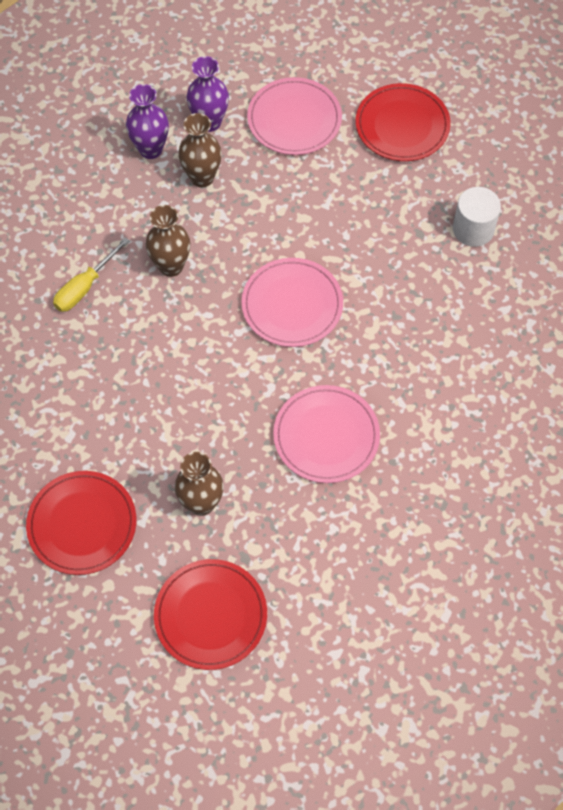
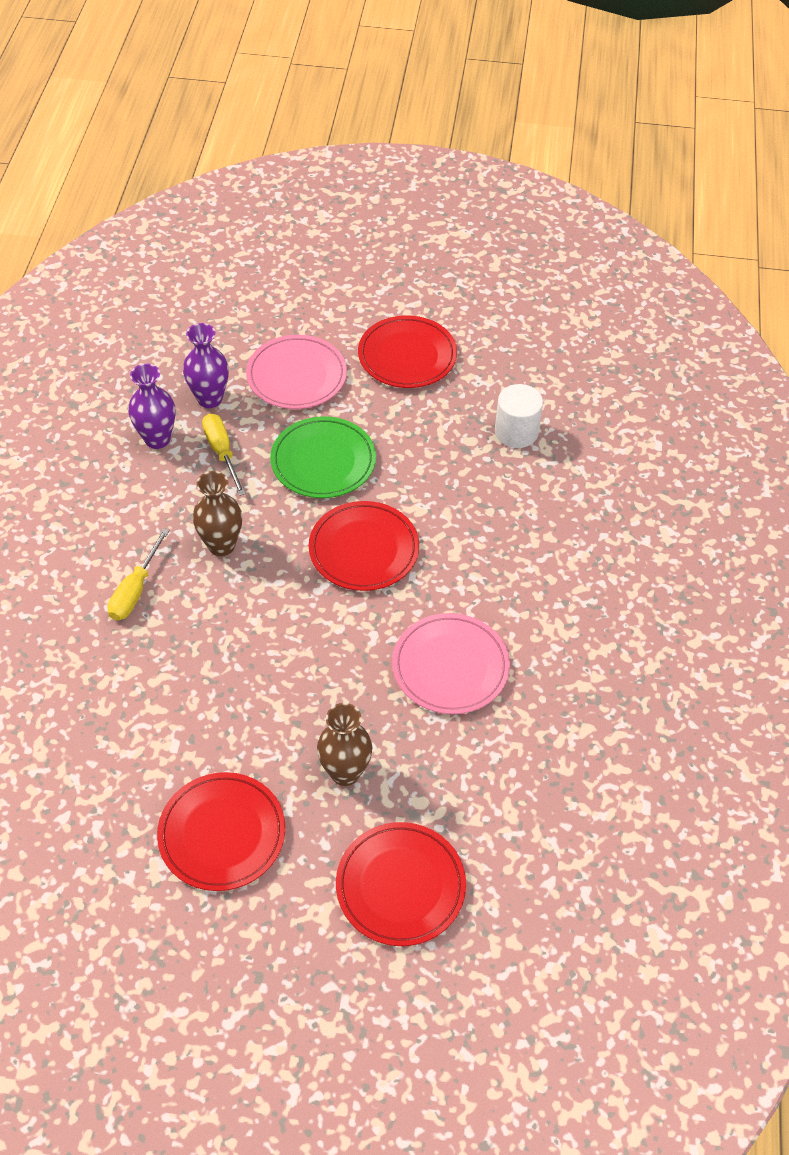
camera: 20 degrees left, 10 degrees down
brown vase [178,113,222,187] -> yellow screwdriver [202,414,246,496]
pink plate [241,258,343,347] -> red plate [309,501,419,591]
none -> green plate [270,416,376,498]

